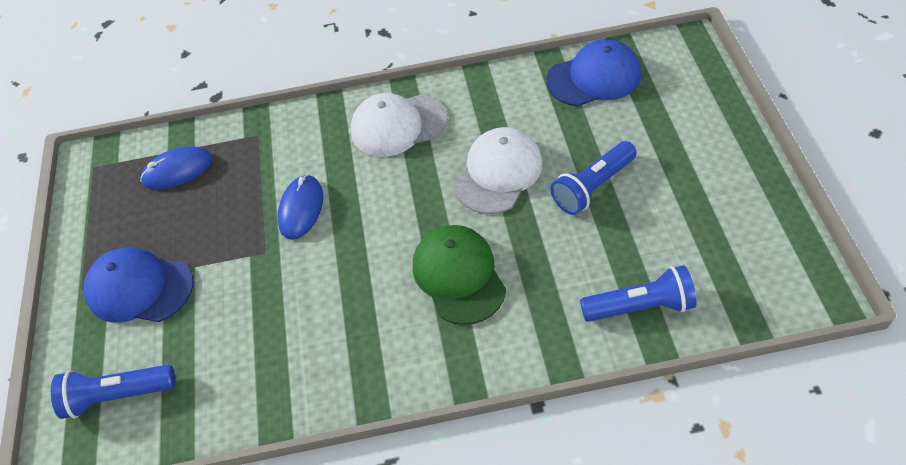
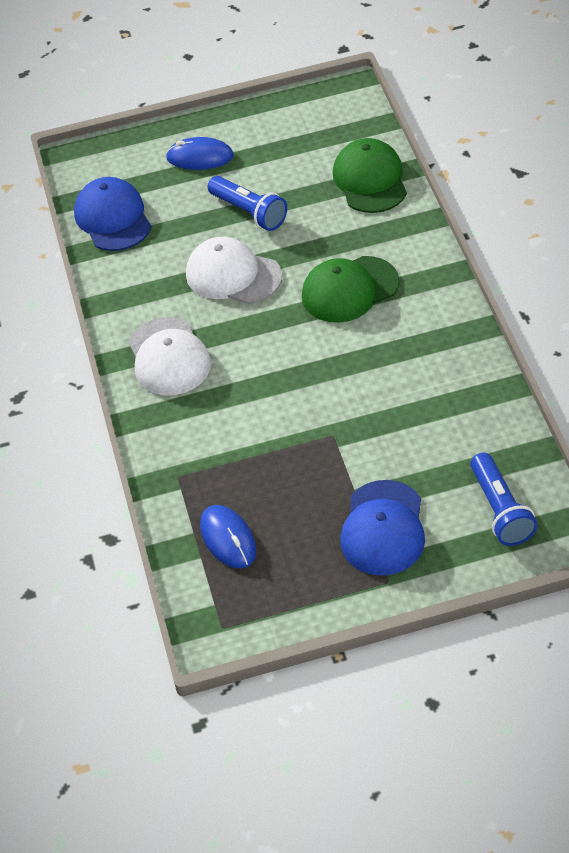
camera: 95 degrees left, 5 degrees down
blue mouse [277,174,323,240] -> blue mouse moved to [166,137,234,170]
blue flashlight [580,265,697,322] -> green cap [333,138,407,213]

